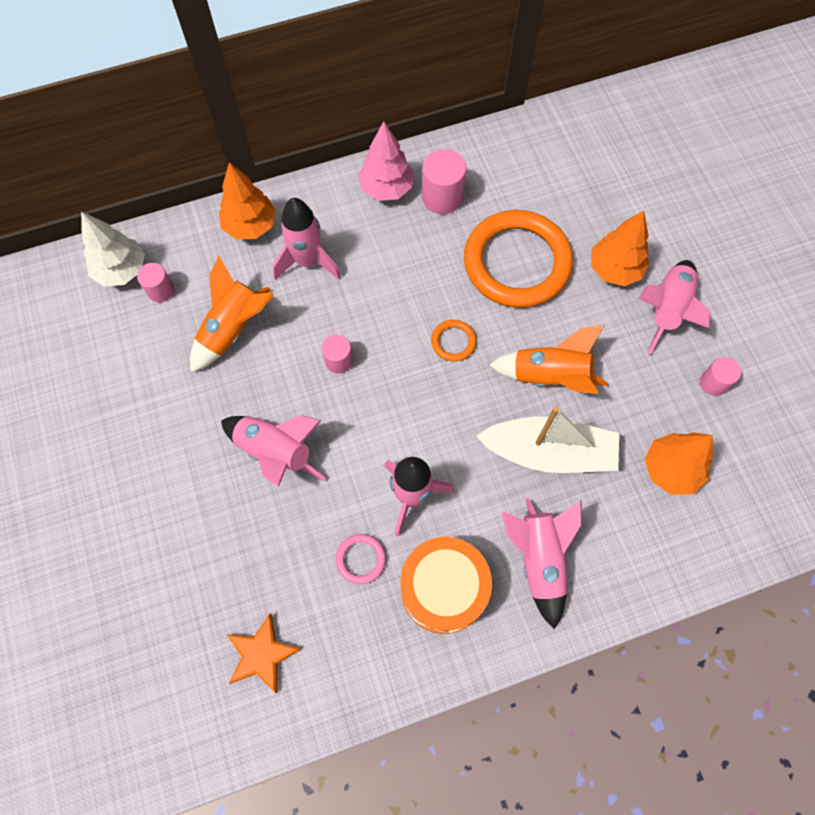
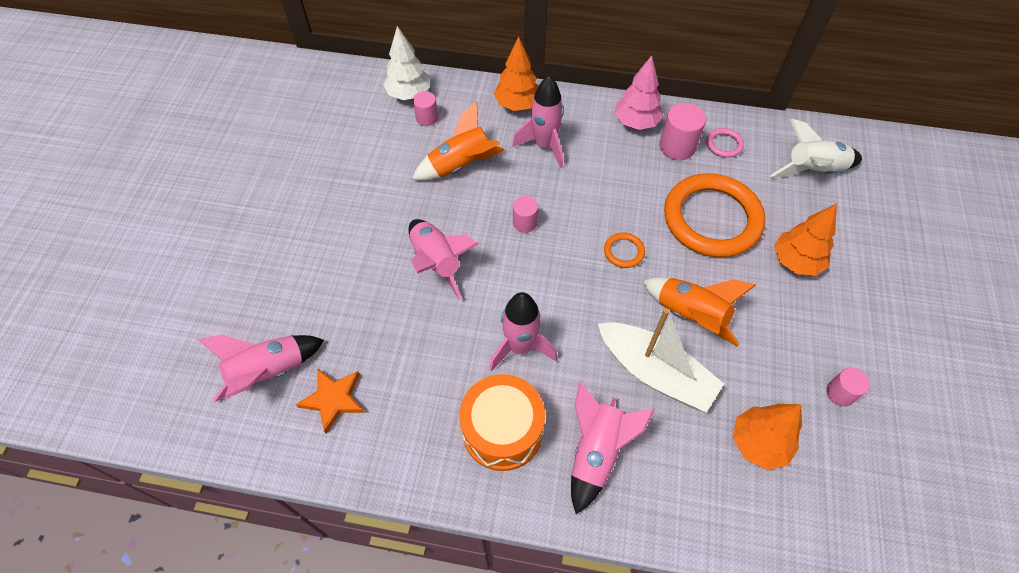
camera: 30 degrees right, 10 degrees down
pink ring [336,534,386,584] -> pink ring moved to [706,128,744,158]
pink rocket [639,260,710,354] -> pink rocket moved to [198,335,324,402]
none -> white rocket [770,119,862,178]

